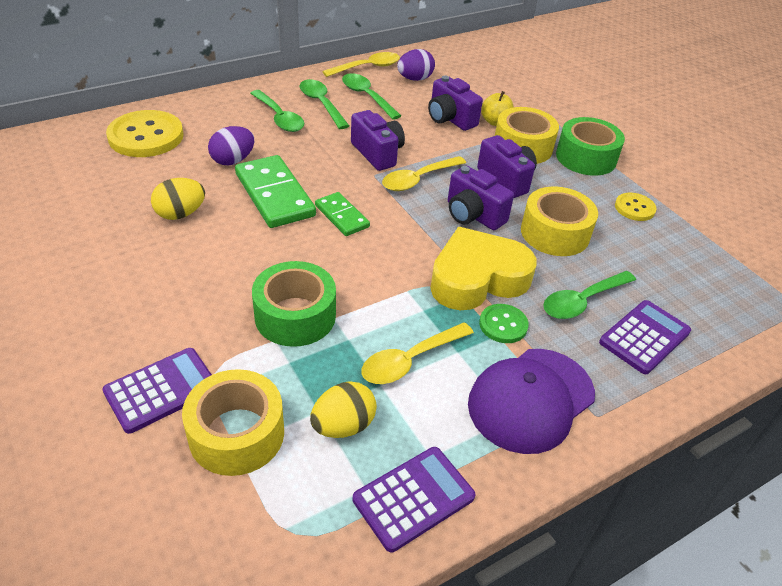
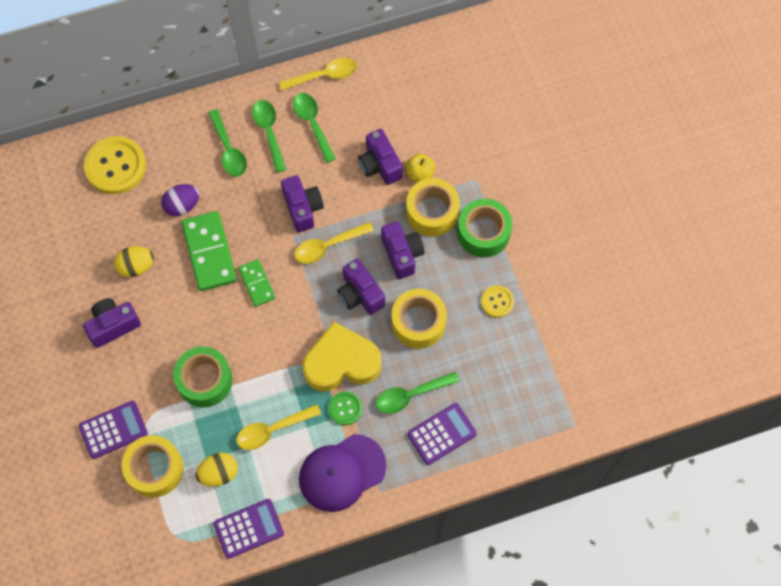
camera: 15 degrees right, 25 degrees up
purple egg [397,49,435,81] -> none
none -> purple camera [83,298,141,348]

